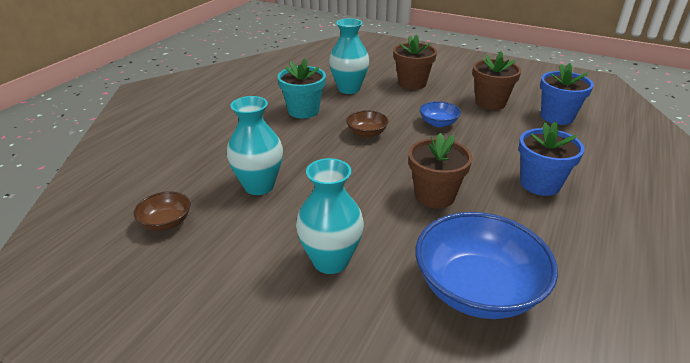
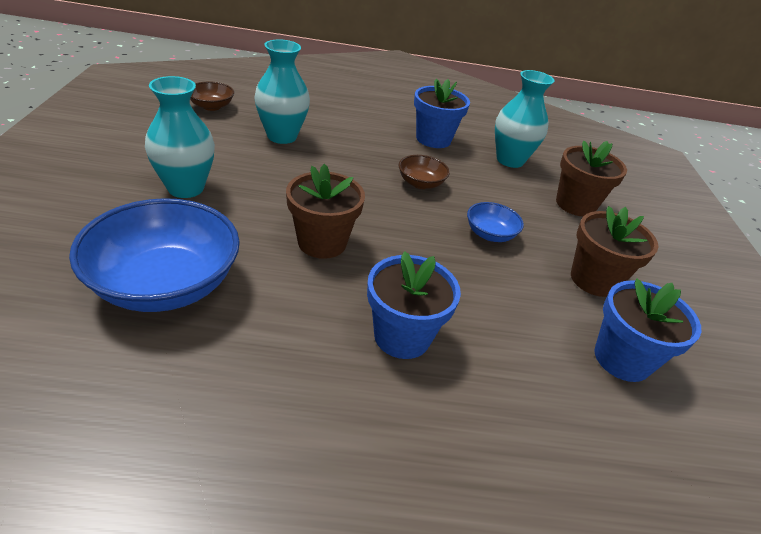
camera: 60 degrees right, 5 degrees up
turquoise flower pot [277,58,326,119] -> blue flower pot [414,79,470,148]

